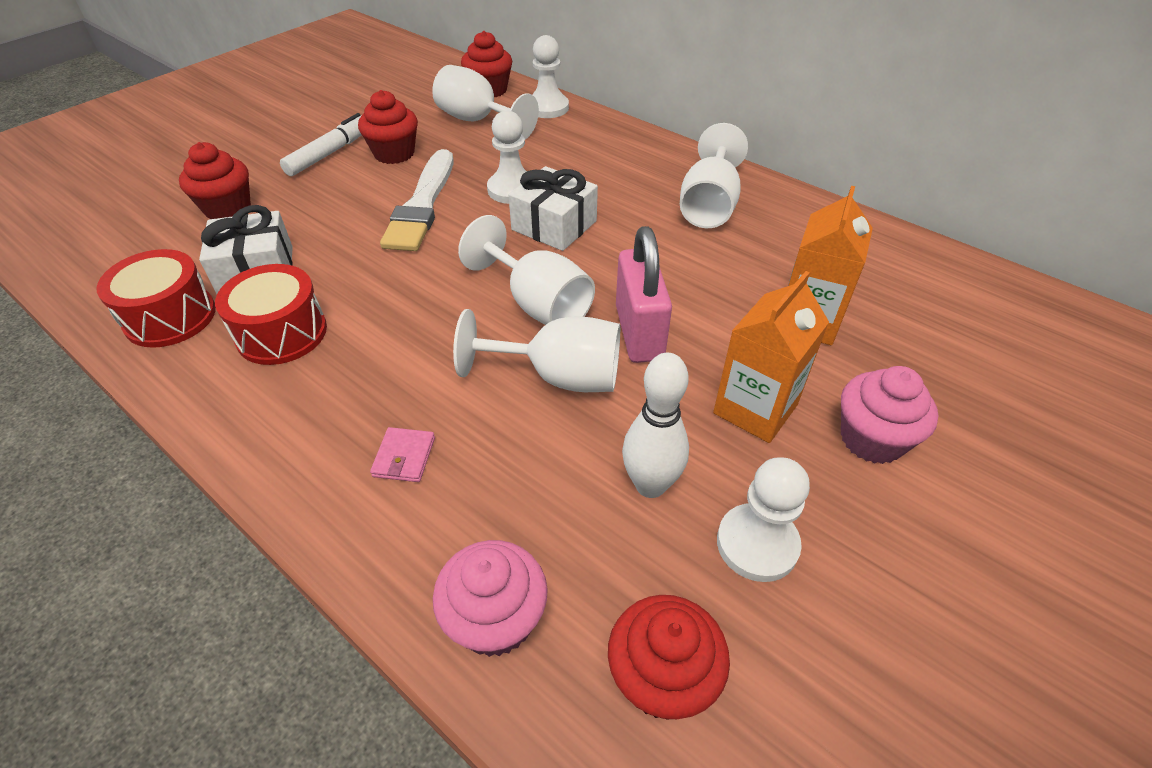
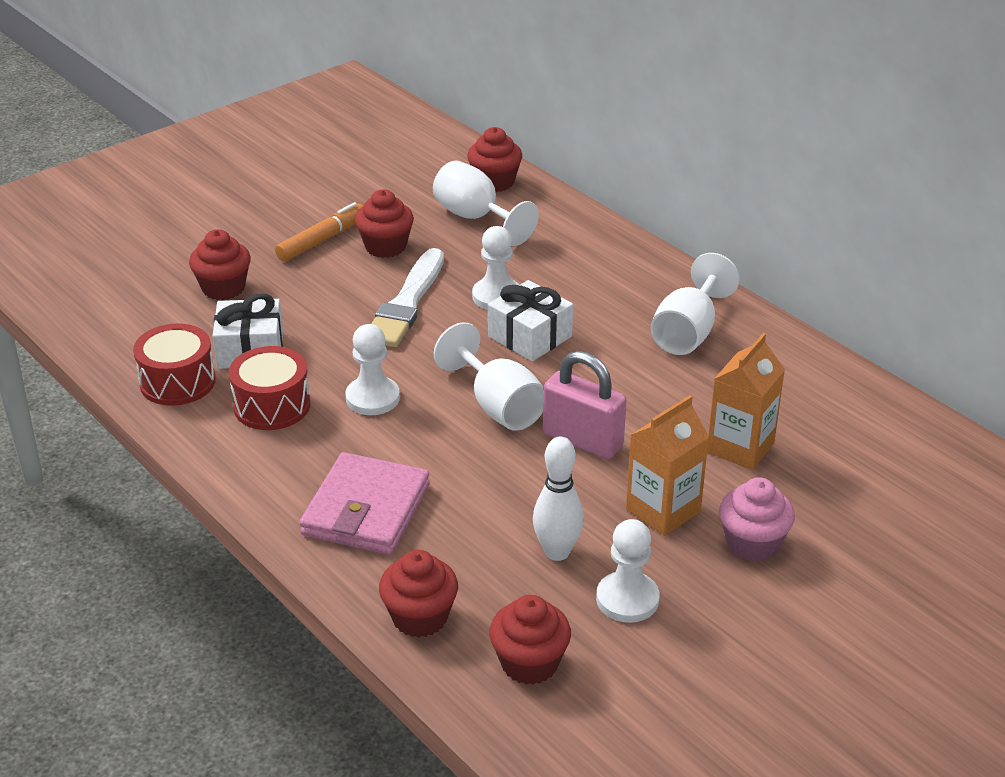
camera: 10 degrees right, 10 degrees down
white marker [280,113,362,176] -> orange marker [275,202,363,262]
pink wallet [370,427,435,482] -> pink wallet [299,452,430,555], size x2.45
pink cupcake [433,540,548,657] -> red cupcake [379,550,458,638]
white goblet [453,309,620,392] -> none
white pawn [532,35,569,118] -> white pawn moved to [345,324,400,415]
pink padlock [616,226,672,363] -> pink padlock turned 60 degrees counterclockwise [543,351,627,459]

